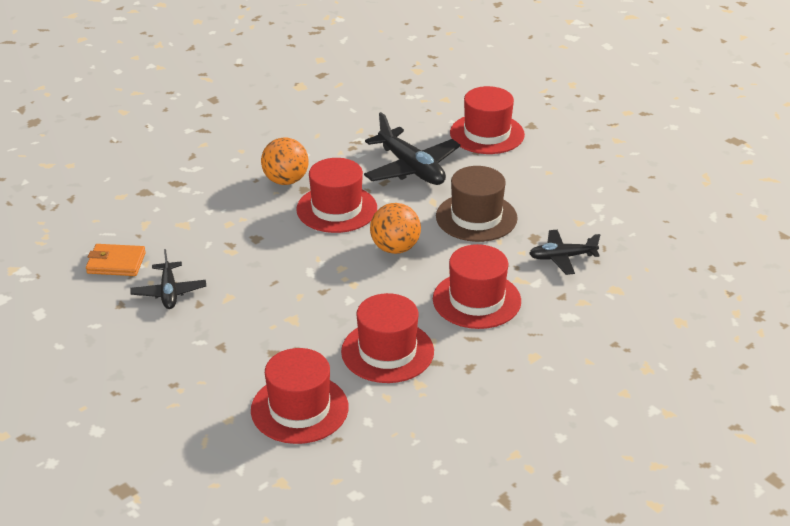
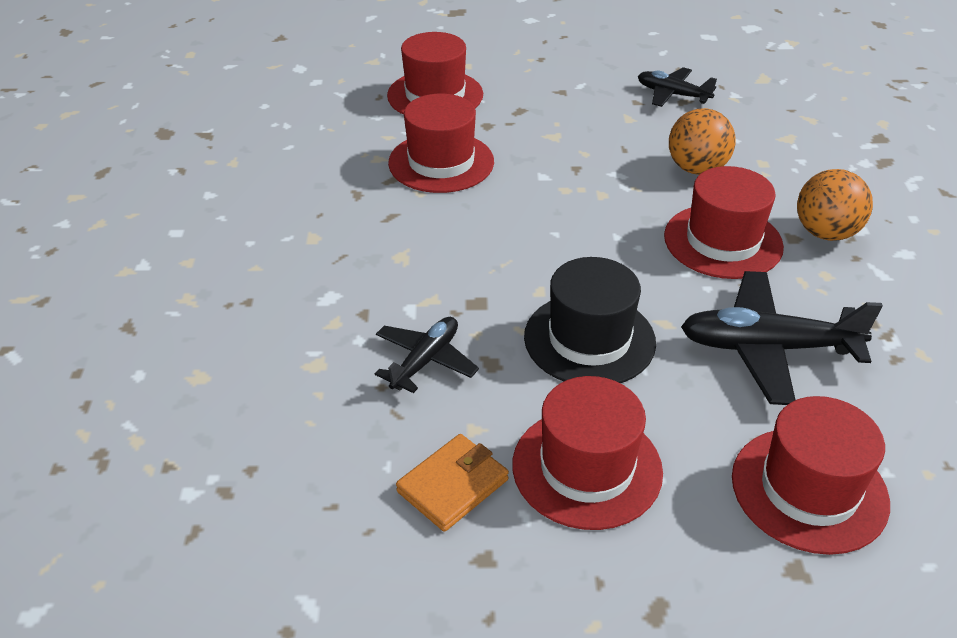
camera: 130 degrees right, 5 degrees up
orange wallet [86,244,146,276] -> orange wallet moved to [396,434,509,532]
orange ball [370,203,421,254] -> orange ball moved to [669,108,736,175]
red hat [433,244,521,329] -> red hat moved to [512,376,663,530]
brown hat [436,166,518,242] -> black hat [524,257,656,383]

